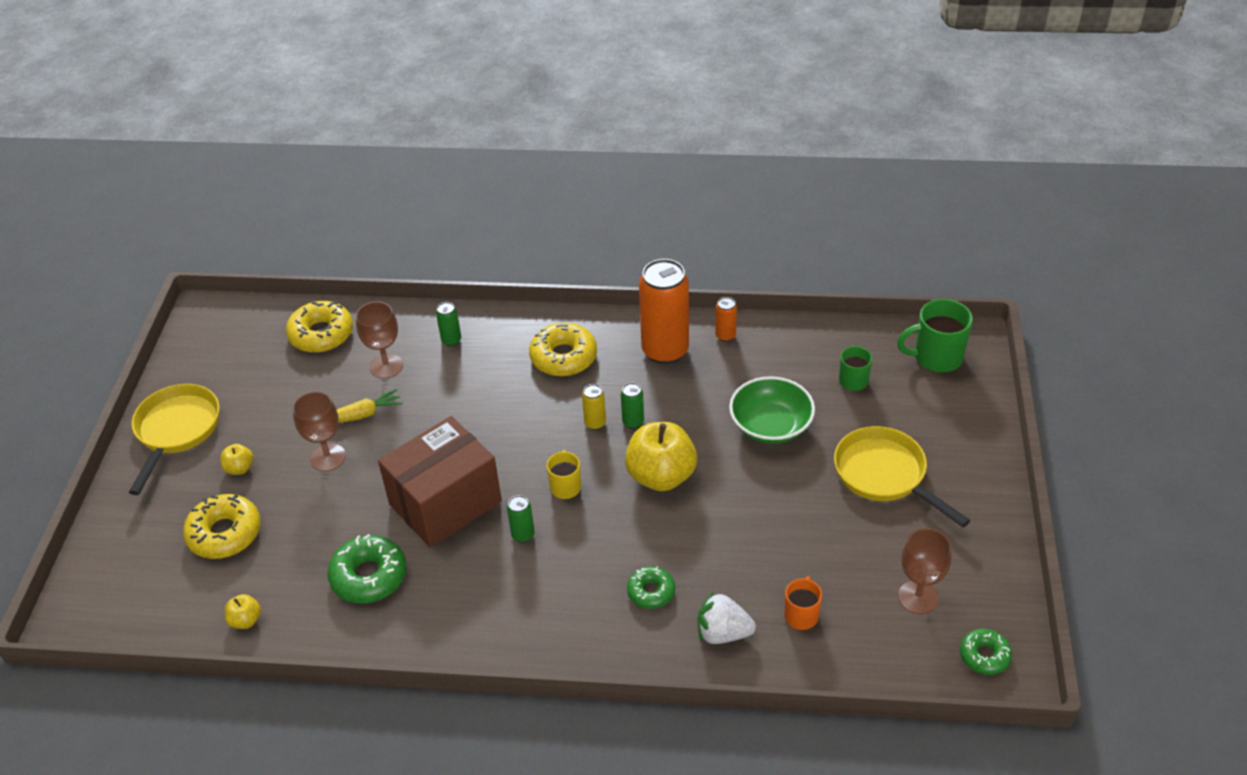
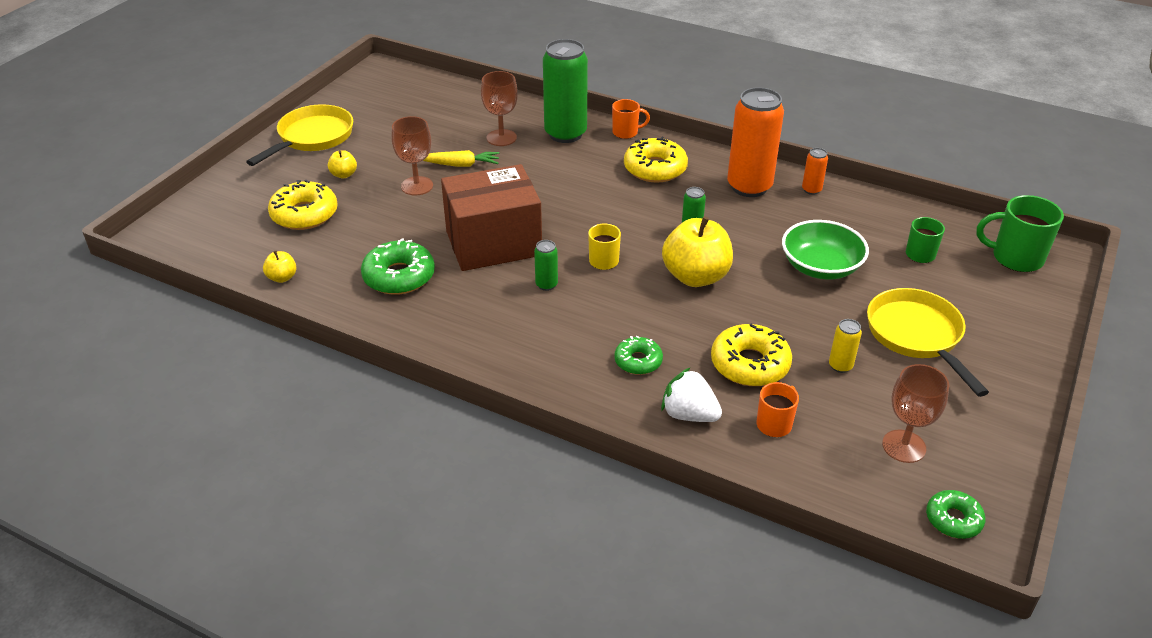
camera: 20 degrees right, 5 degrees down
yellow donut [286,301,353,353] -> yellow donut moved to [711,324,792,386]
green can [436,302,461,346] -> green can [543,39,588,143], size x2.28
yellow can [582,384,606,430] -> yellow can moved to [829,319,862,373]
none -> orange mug [612,99,650,139]

